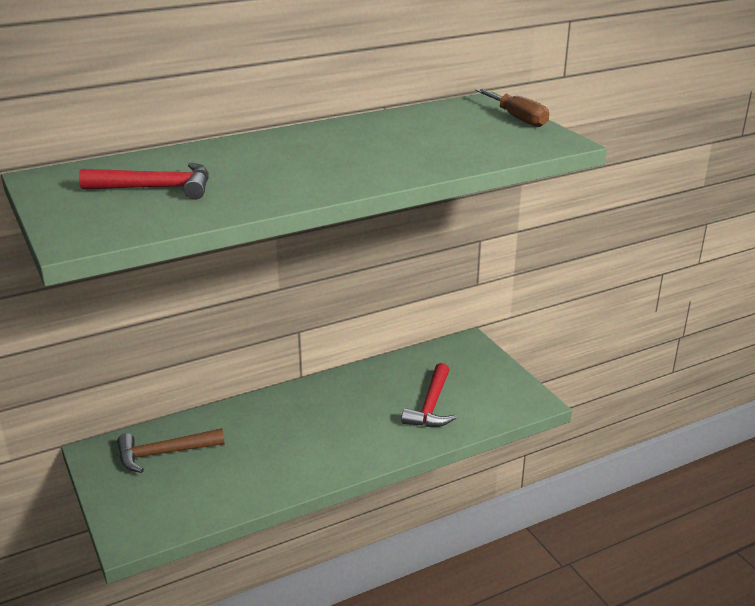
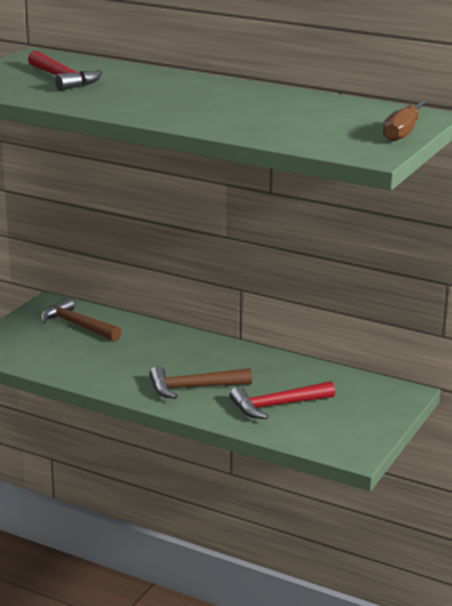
camera: 55 degrees right, 5 degrees down
none -> brown hammer [149,366,252,399]

